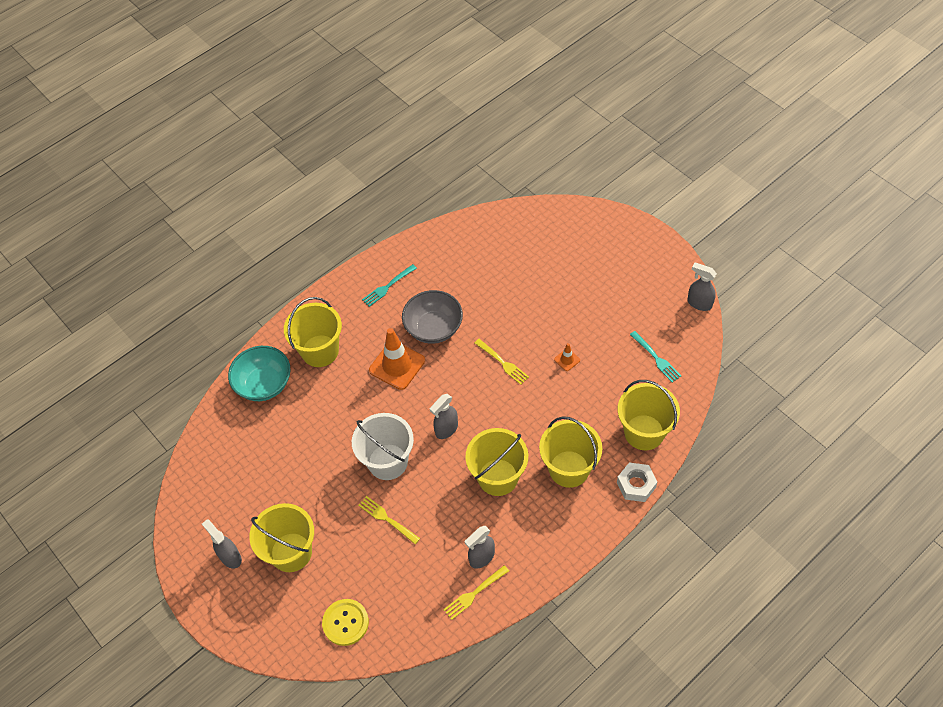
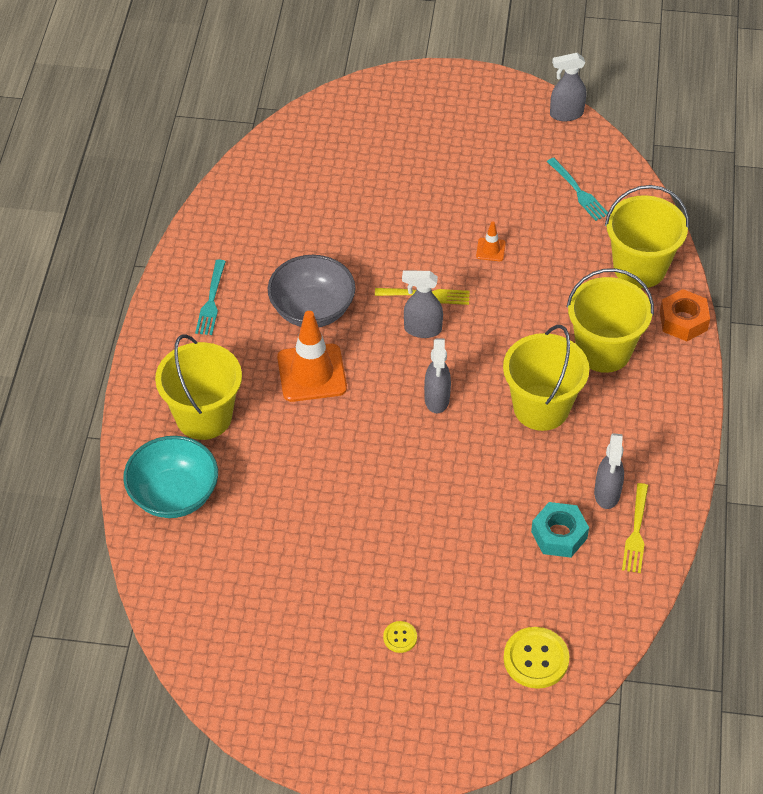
camera: 45 degrees left, 5 degrees down
grey spray bottle [202,519,242,569] -> grey spray bottle moved to [402,270,443,338]
yellow bucket [249,503,314,572] -> yellow button [383,621,417,653]
white bucket [352,413,414,480] -> none
yellow fork [358,496,420,544] -> none
white nut [617,463,657,502] -> orange nut [660,289,710,341]
turquoise fork [630,331,681,383] -> turquoise fork turned 45 degrees clockwise [547,158,608,221]
none -> turquoise nut [531,502,589,558]

